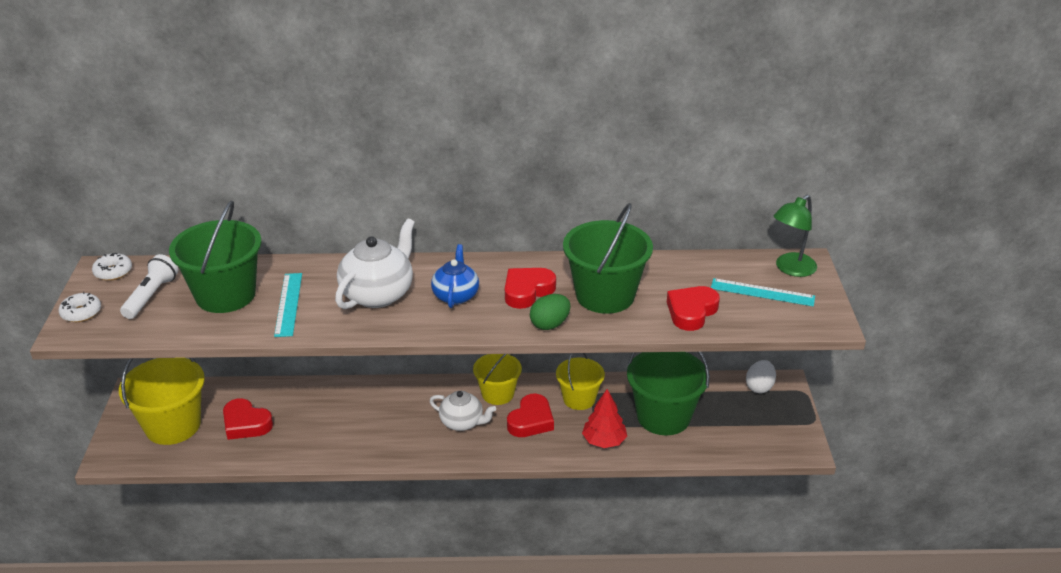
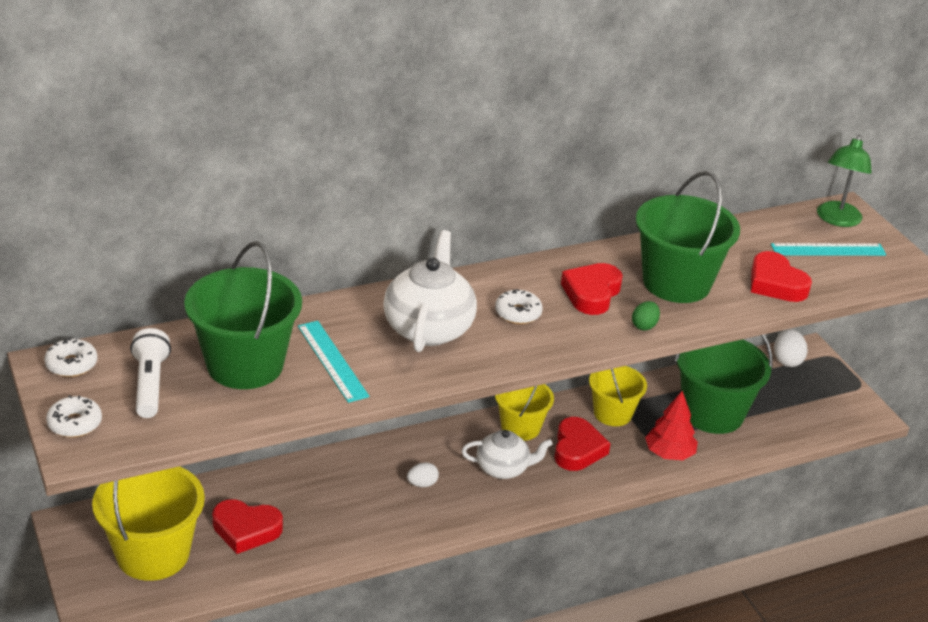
camera: 25 degrees left, 0 degrees up
blue teapot [431,244,479,308] -> white donut [495,289,543,324]
green egg [530,294,571,330] -> green egg [632,301,660,331], size x0.66
red heart [667,286,720,331] -> red heart turned 45 degrees counterclockwise [751,251,812,302]
none -> white egg [407,462,439,487]

